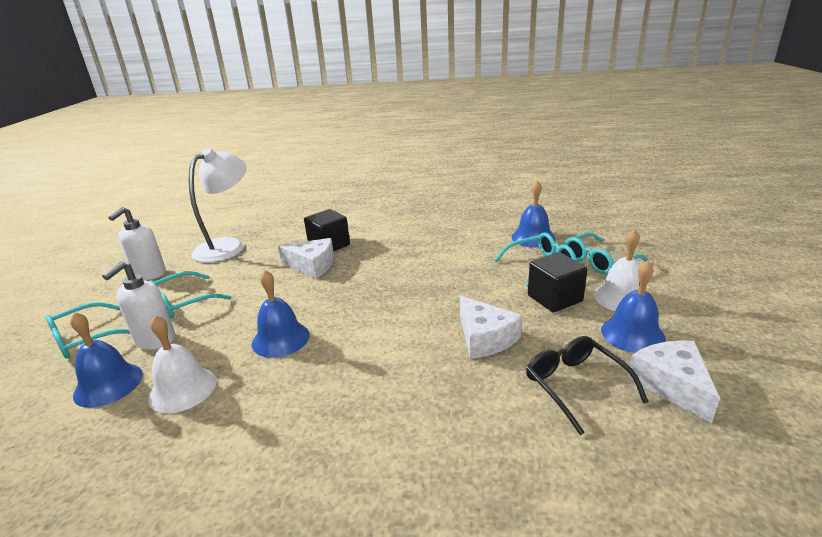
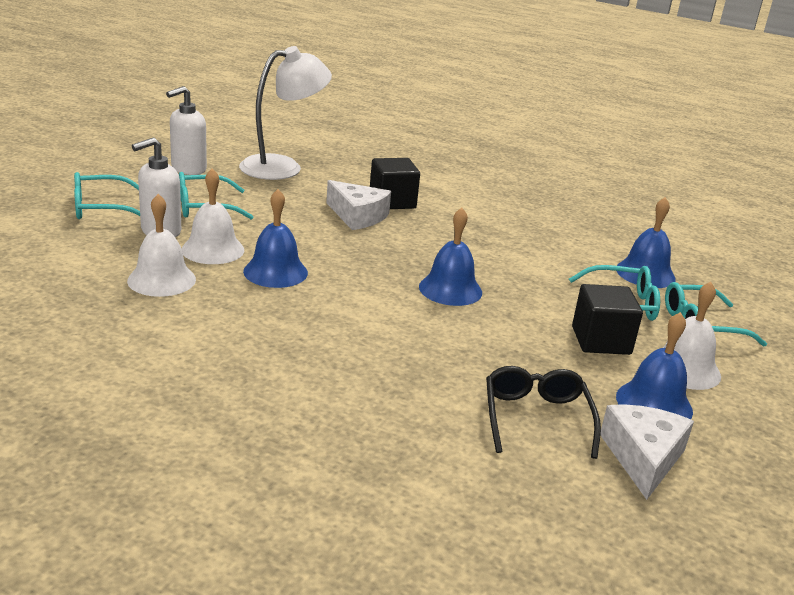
camera: 20 degrees right, 0 degrees up
blue bell [70,312,143,408] -> blue bell moved to [419,208,482,306]
white cheese [460,296,522,359] -> none
none -> white bell [182,169,244,264]

